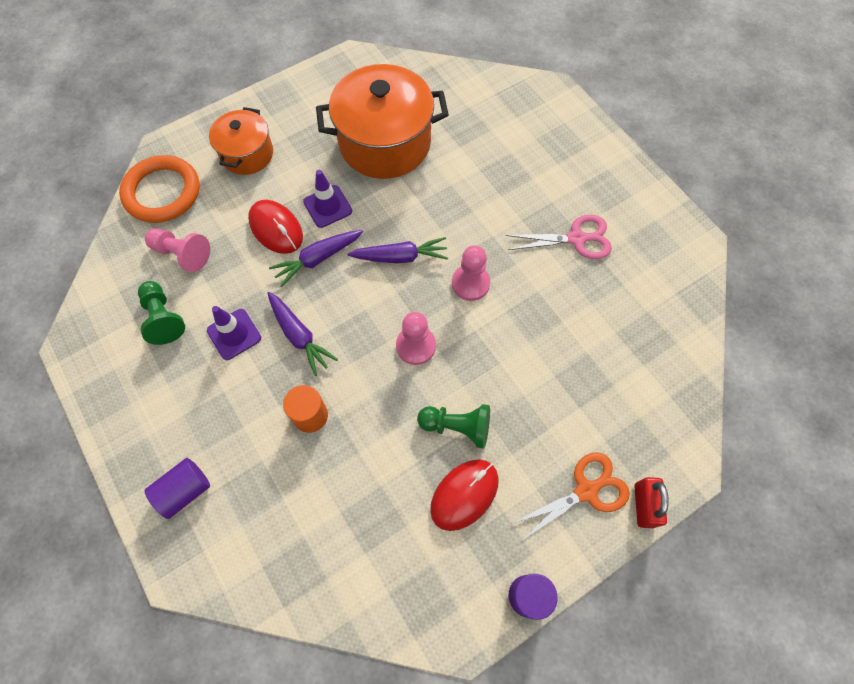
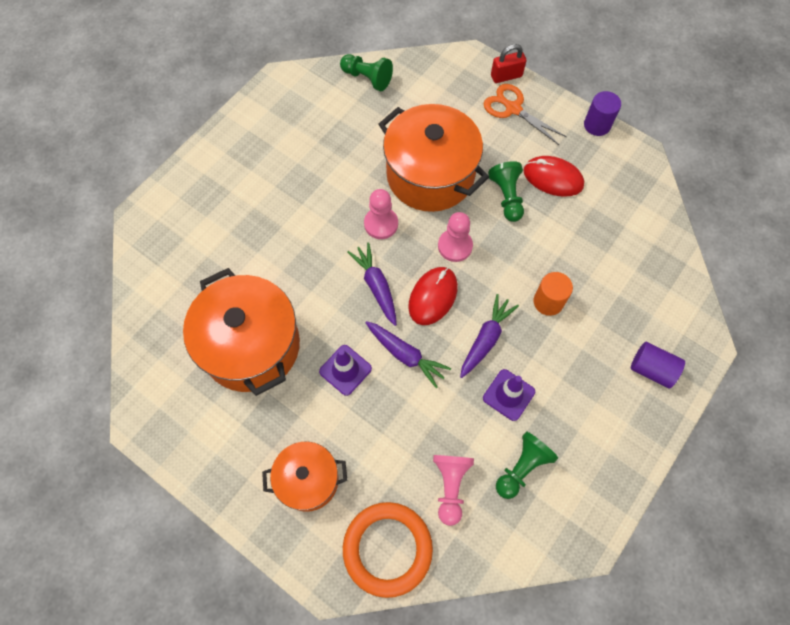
camera: 110 degrees left, 0 degrees up
red mouse [248,200,303,254] -> red mouse moved to [408,267,458,325]
pink scissors [506,215,612,259] -> none
none -> green pawn [340,54,393,91]
none -> orange pot [379,104,489,212]

